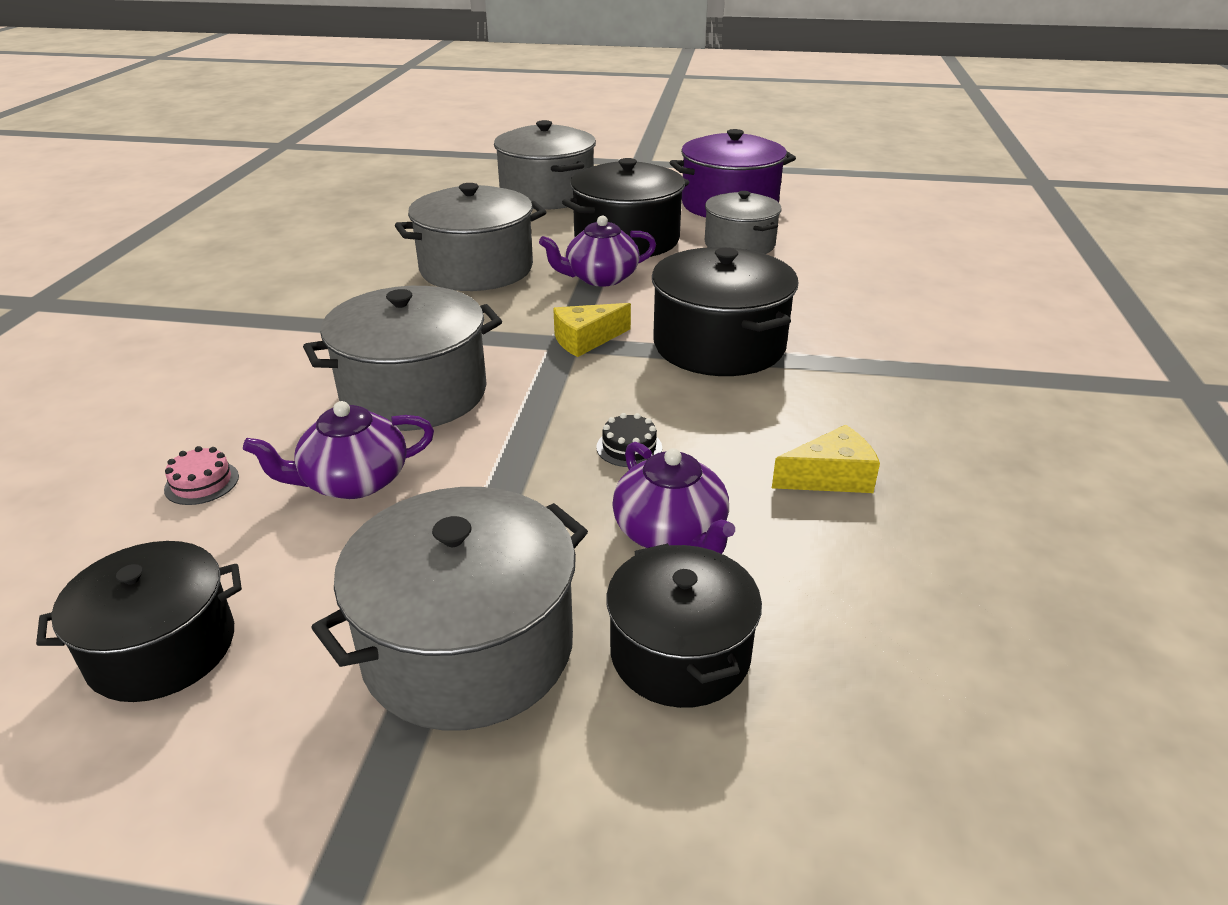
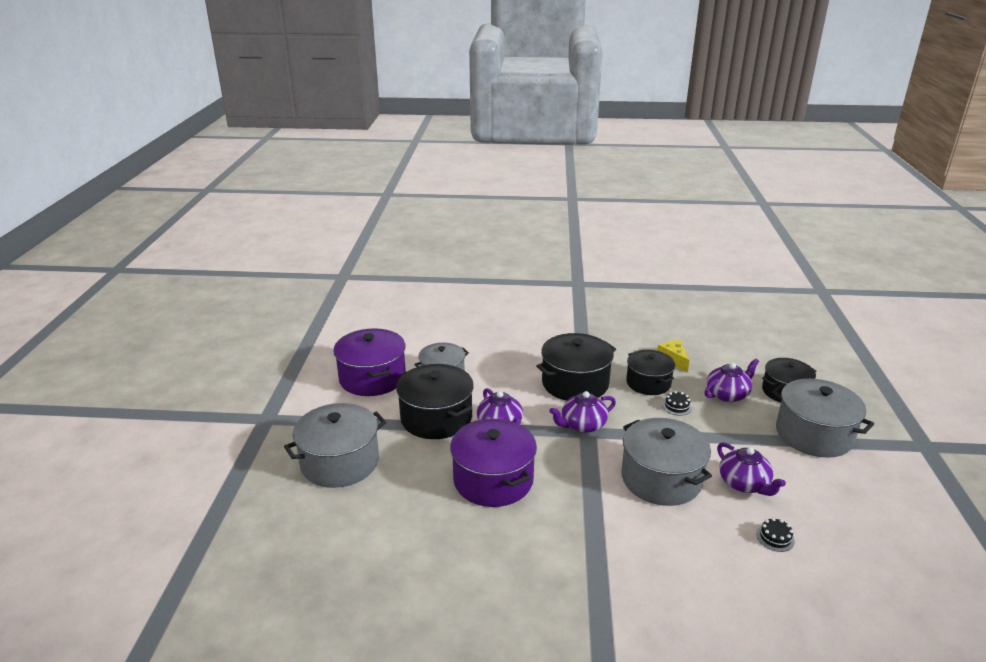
camera: 95 degrees left, 5 degrees down
black pot [36,541,242,702] -> black pot moved to [626,350,675,395]
pink cake [164,446,239,505] -> black cake [756,518,795,552]
grey pot [395,183,546,291] -> purple pot [450,419,537,507]
yellow cheese [553,303,631,357] -> purple teapot [549,391,616,433]

